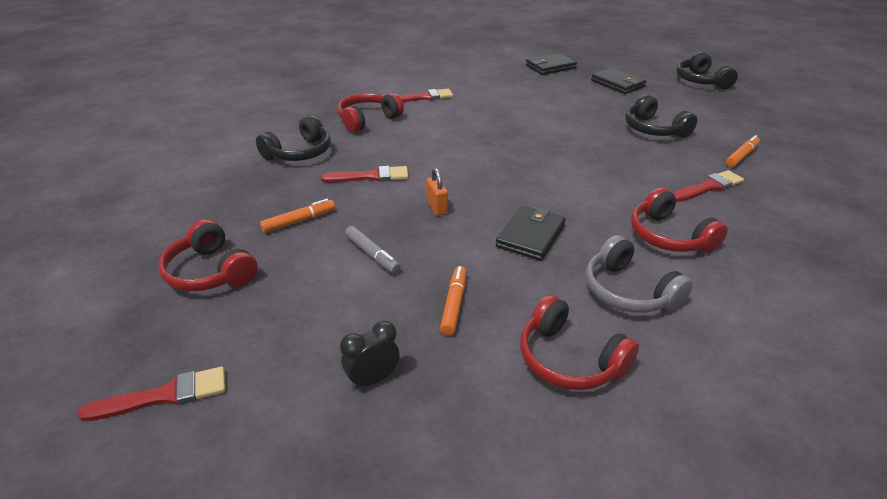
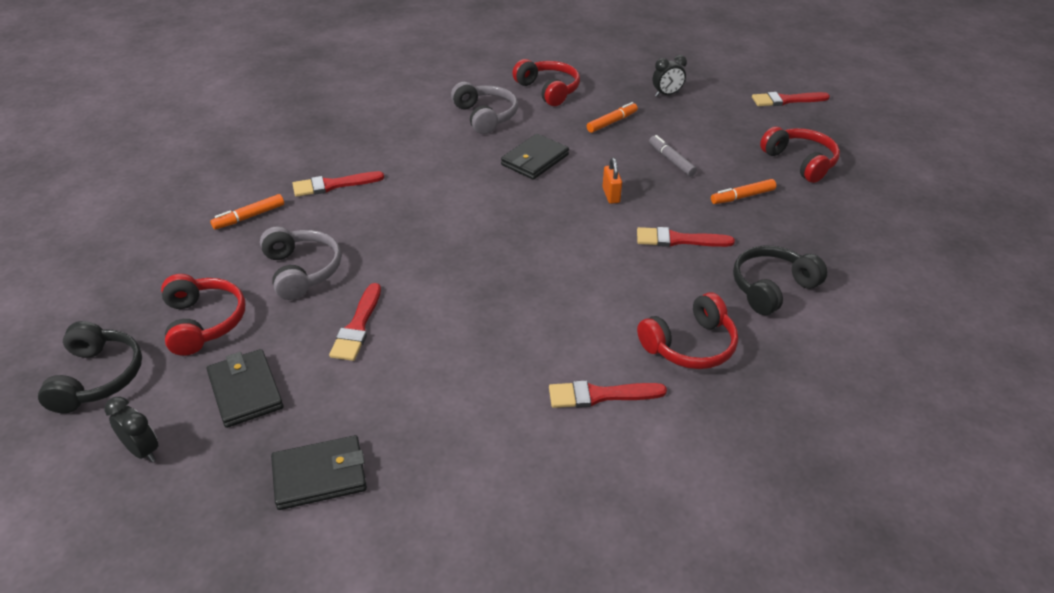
camera: 170 degrees left, 5 degrees up
orange marker [440,266,466,335] -> orange marker turned 150 degrees counterclockwise [587,102,638,133]
black headphones [625,94,697,138] -> grey headphones [260,226,341,300]
red headphones [631,188,728,253] -> red headphones moved to [161,274,245,356]
none -> black clock [104,397,158,462]
none -> red brush [329,283,381,361]

